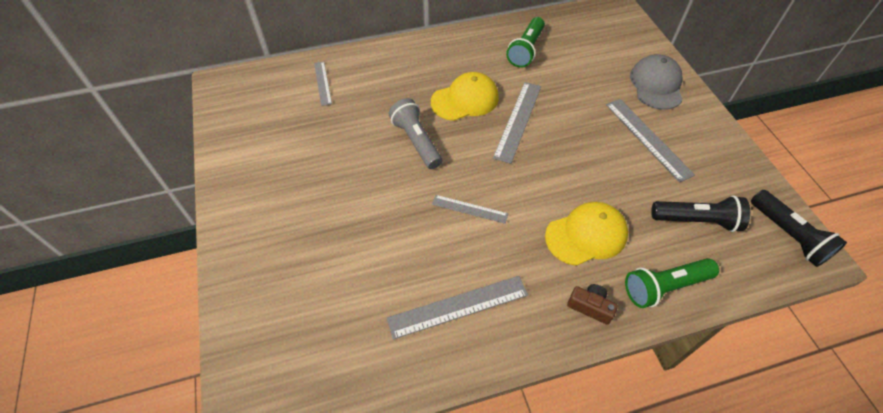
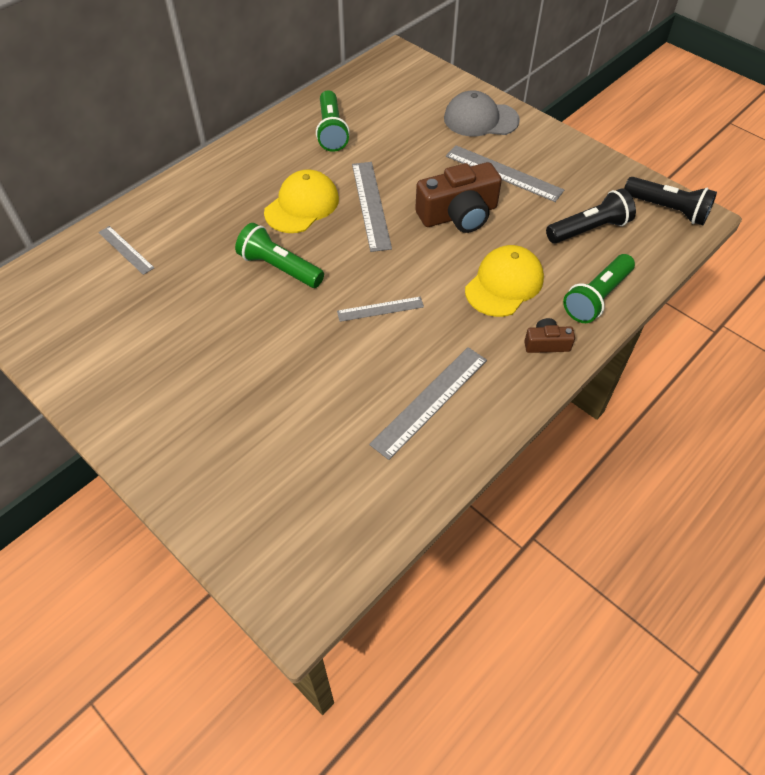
camera: 30 degrees left, 0 degrees up
grey flashlight [389,98,442,169] -> green flashlight [235,223,324,288]
grey cap [630,54,683,110] -> grey cap turned 60 degrees counterclockwise [444,90,520,136]
none -> brown camera [415,162,502,233]

